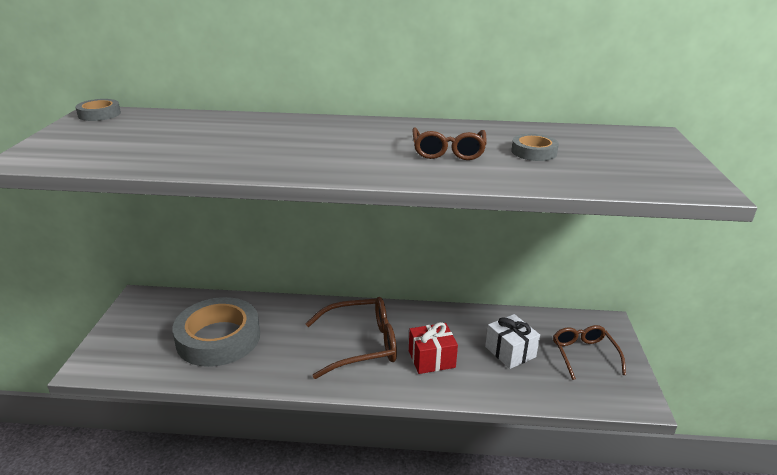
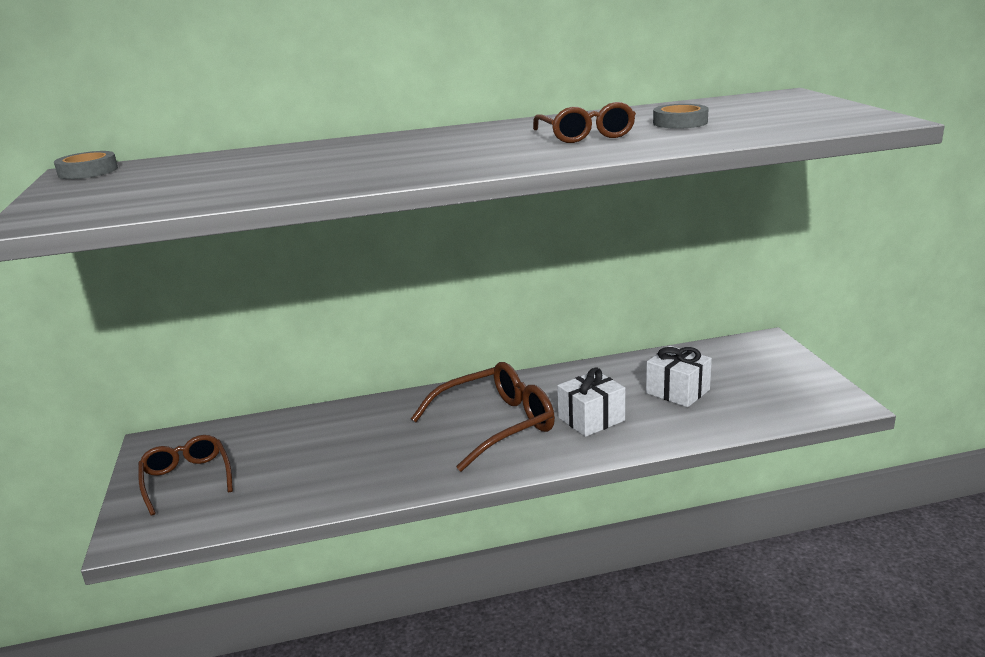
camera: 15 degrees left, 5 degrees down
grey tape [172,297,260,367] -> none
red gift [409,322,458,374] -> white gift [557,368,625,437]
brown glasses [553,325,626,380] -> brown glasses moved to [138,435,233,516]

